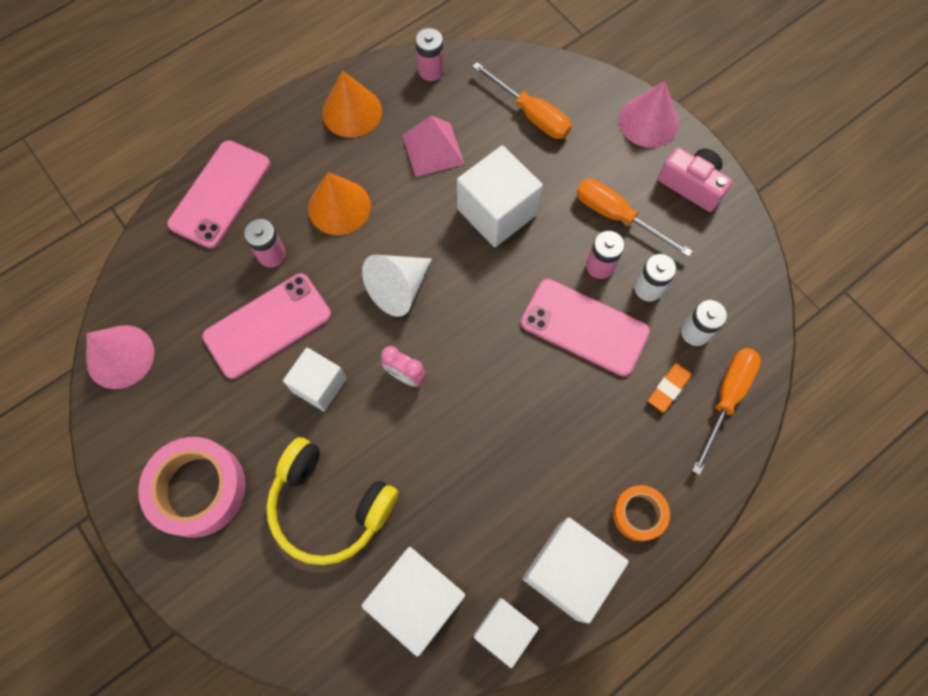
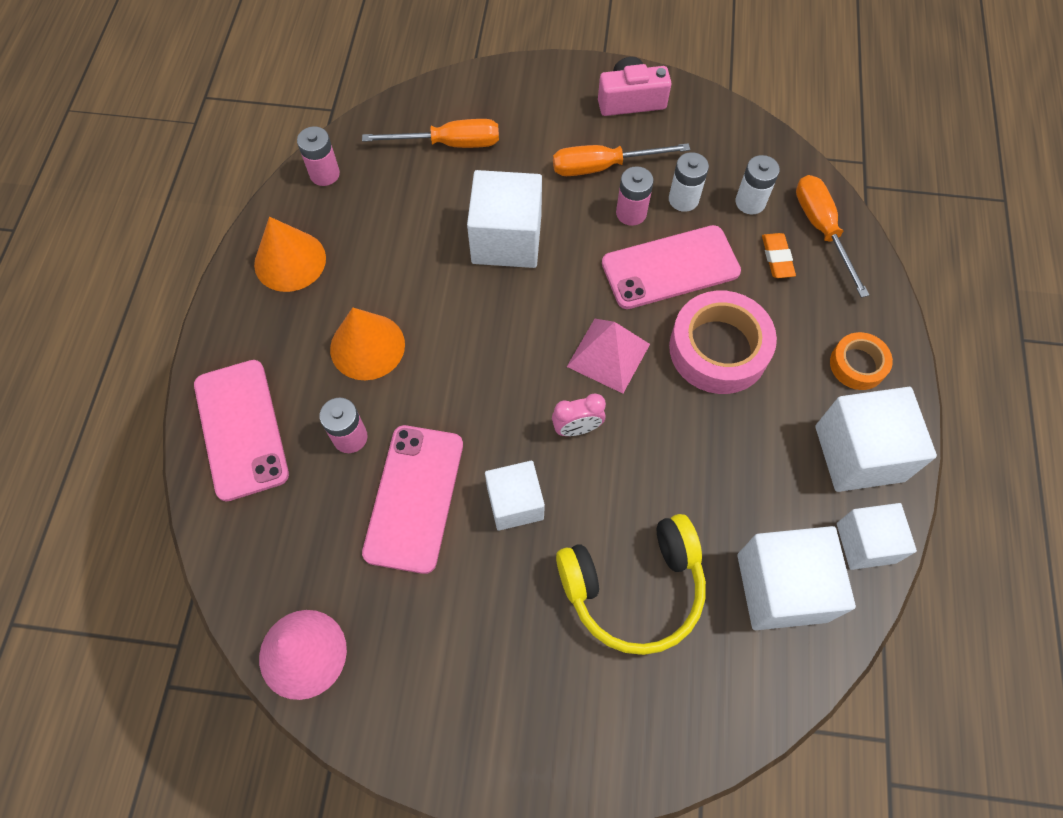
camera: 45 degrees left, 5 degrees down
pink tape [138,437,246,538] -> pink tape moved to [669,291,777,394]
white cone [362,255,432,317] -> none
pink pyramid [402,116,464,177] -> pink pyramid moved to [567,319,650,394]
pink cone [619,81,679,148] -> none

